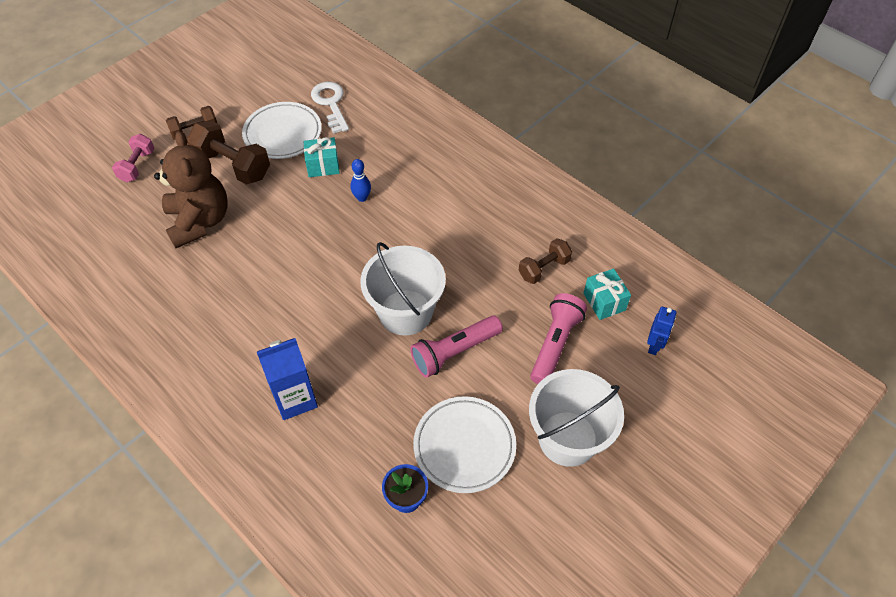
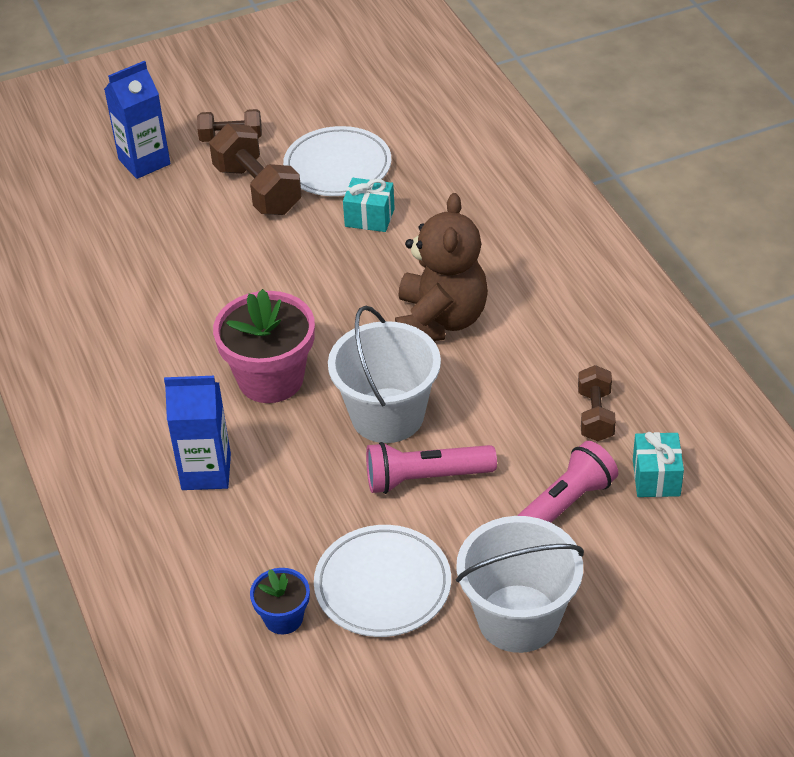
camera: 25 degrees right, 10 degrees down
pink dumbbell [112,134,155,182] -> blue carton [104,61,170,179]
brown teddy bear [154,131,228,248] -> brown teddy bear moved to [395,193,488,341]
white key [311,82,349,133] -> none
blue bowling pin [350,159,371,202] -> none
brown dumbbell [518,238,572,284] -> brown dumbbell turned 75 degrees counterclockwise [578,365,616,441]
blue robot [647,307,676,355] -> none
none -> pink flower pot [213,289,315,403]

